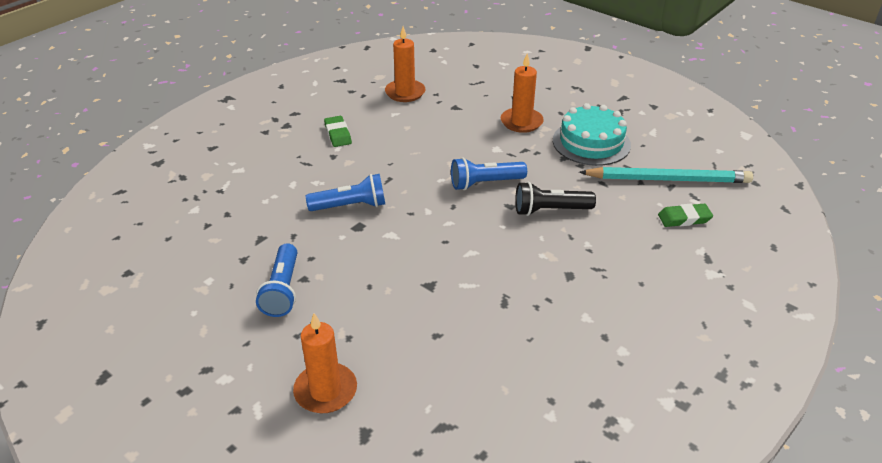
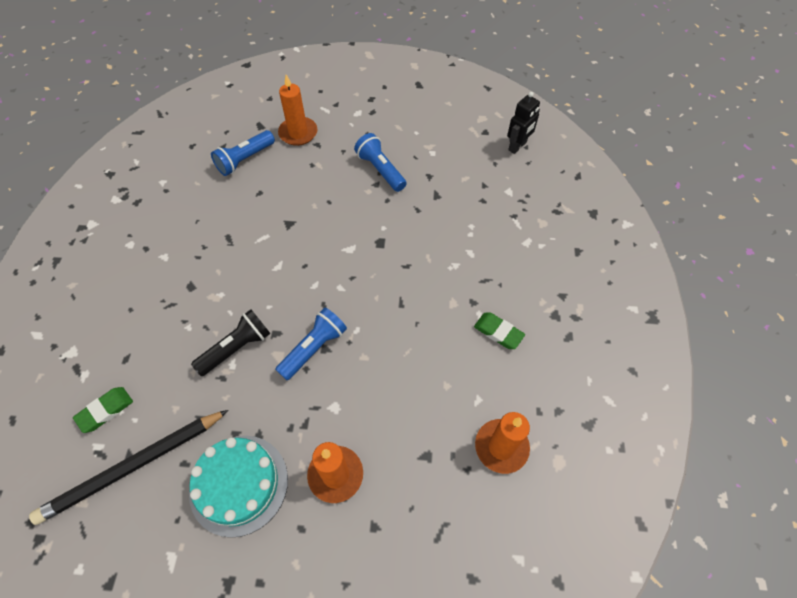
camera: 145 degrees right, 20 degrees up
blue flashlight [306,174,385,211] -> blue flashlight moved to [211,130,275,176]
turquoise pencil [579,167,753,183] -> black pencil [29,410,229,525]
none -> black robot [507,92,540,154]

